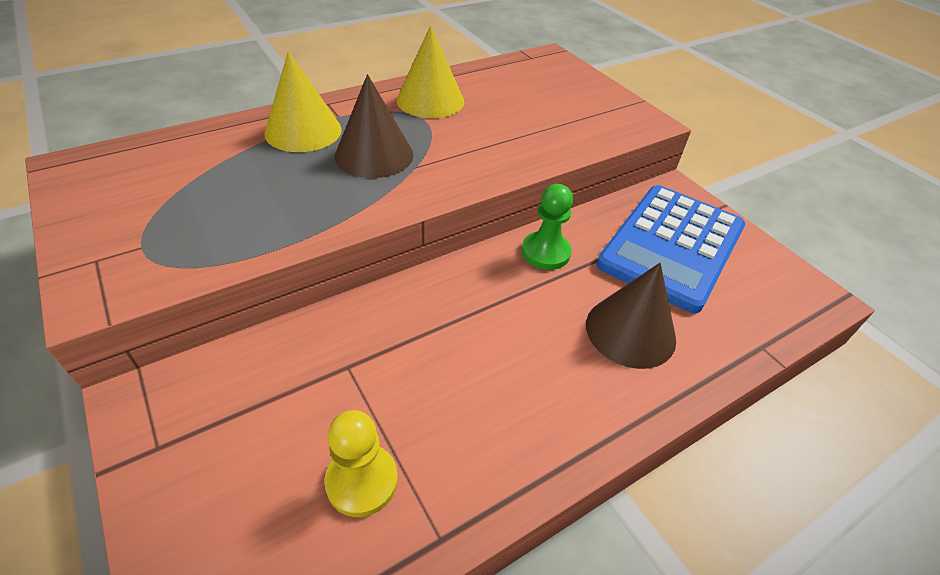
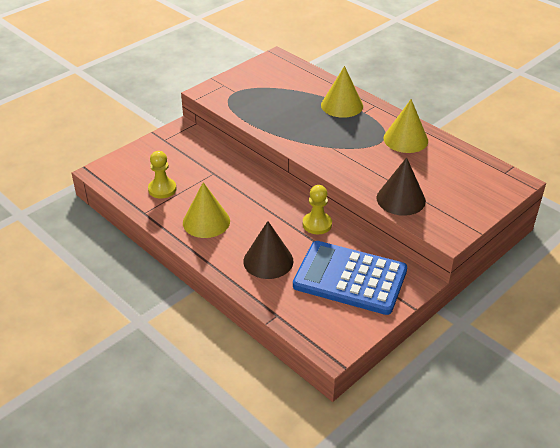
camera: 80 degrees right, 5 degrees down
brown cone [335,74,414,178] -> brown cone moved to [377,157,426,216]
green pawn [522,184,573,270] -> yellow pawn [303,185,332,234]
none -> yellow cone [183,182,230,238]

